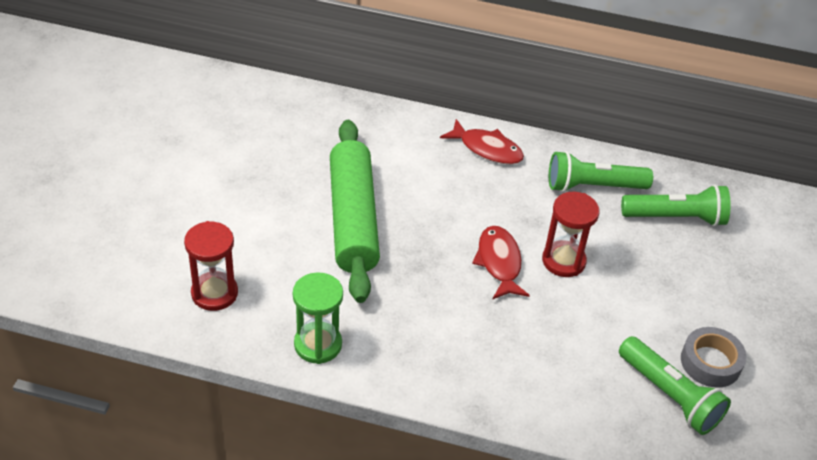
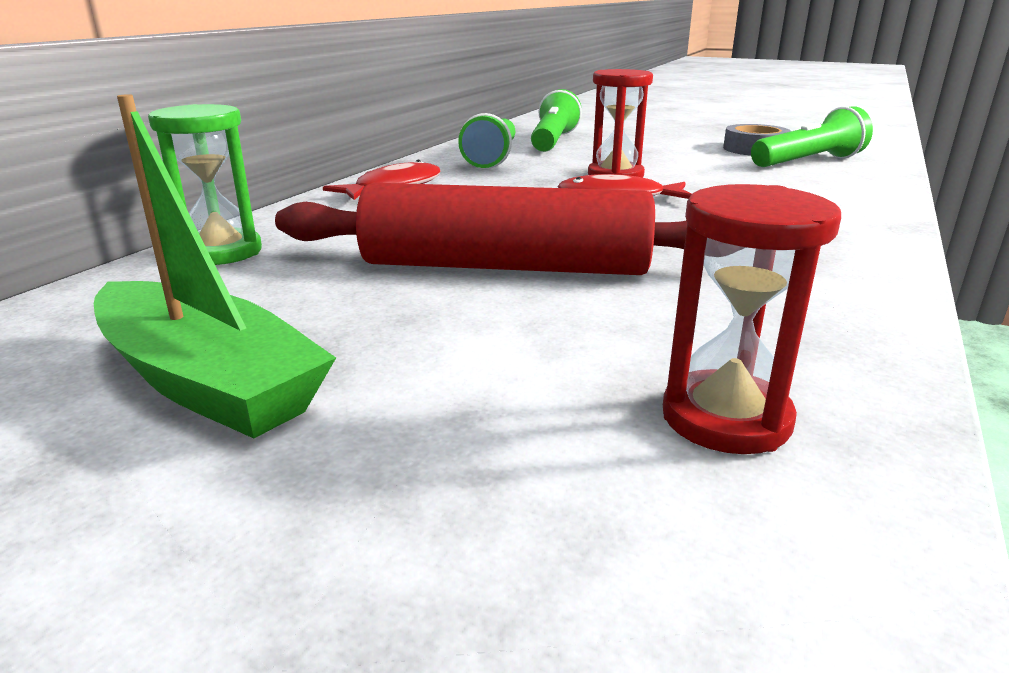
camera: 75 degrees left, 20 degrees down
green hourglass [293,272,343,364] -> green hourglass moved to [148,104,262,265]
green rolling pin [330,120,380,303] -> red rolling pin [275,183,687,275]
none -> green boat [94,94,336,439]

